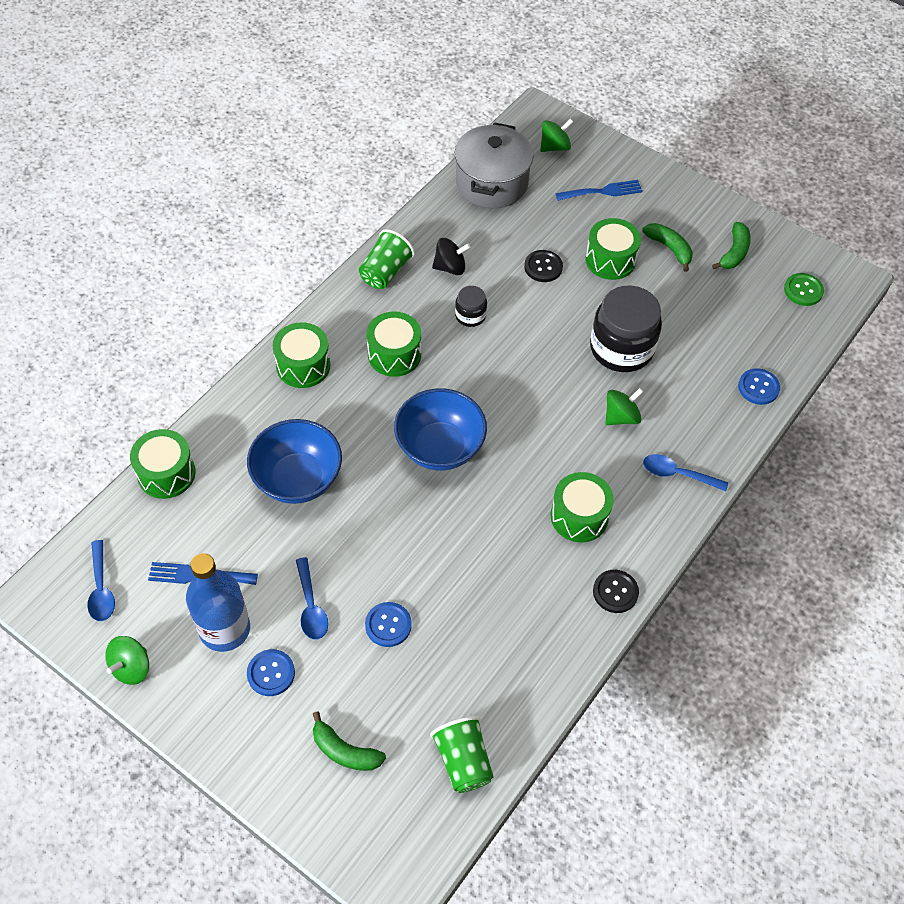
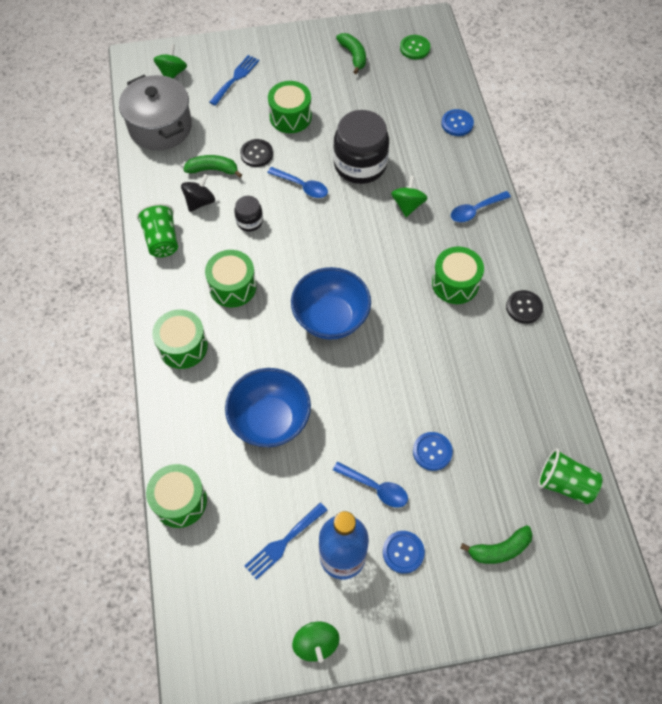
camera: 45 degrees left, 5 degrees up
blue spoon [87,540,115,621] -> blue spoon moved to [267,167,328,198]
green banana [642,223,693,272] -> green banana moved to [183,155,242,178]

